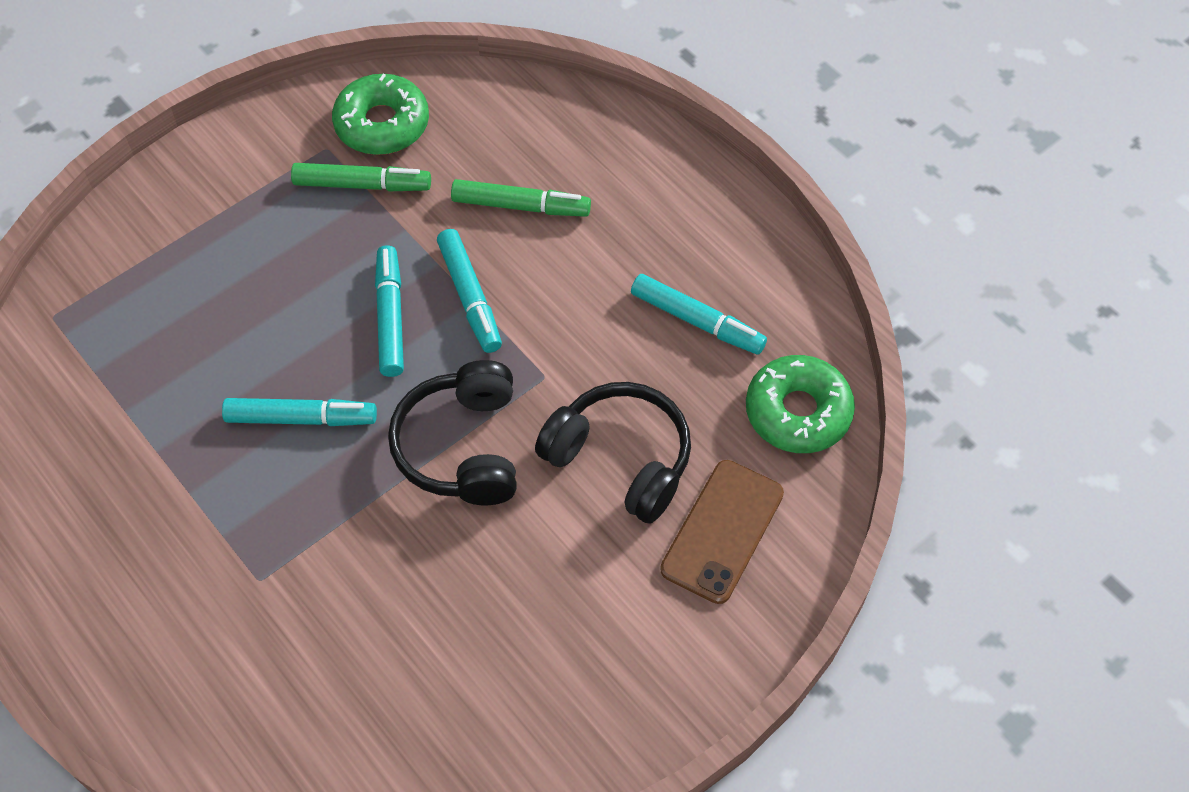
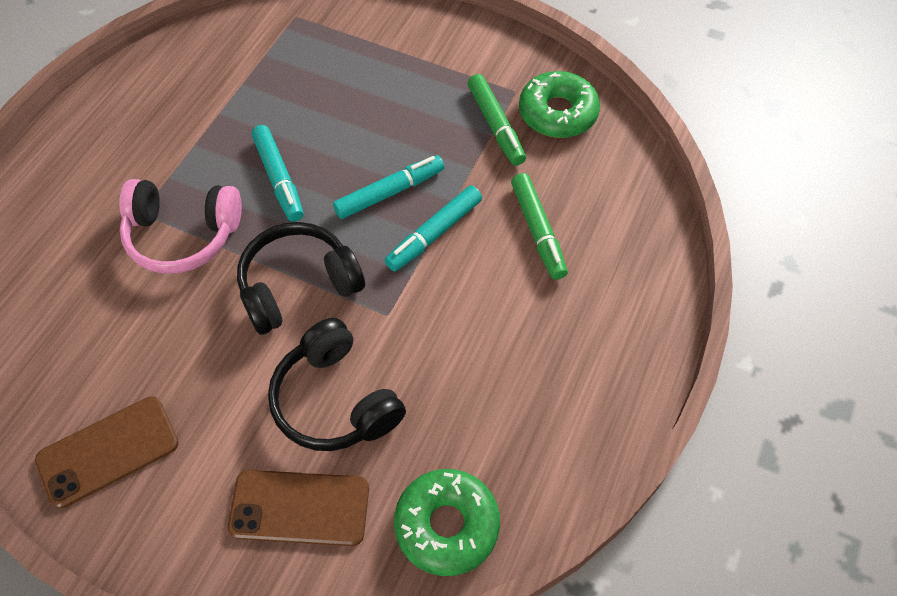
camera: 65 degrees right, 0 degrees up
black headphones [535,382,691,524] -> black headphones turned 135 degrees clockwise [268,318,406,451]
turquoise marker [631,274,767,355] -> none
none -> brown phone [35,396,179,509]
none -> pink headphones [119,179,242,274]

